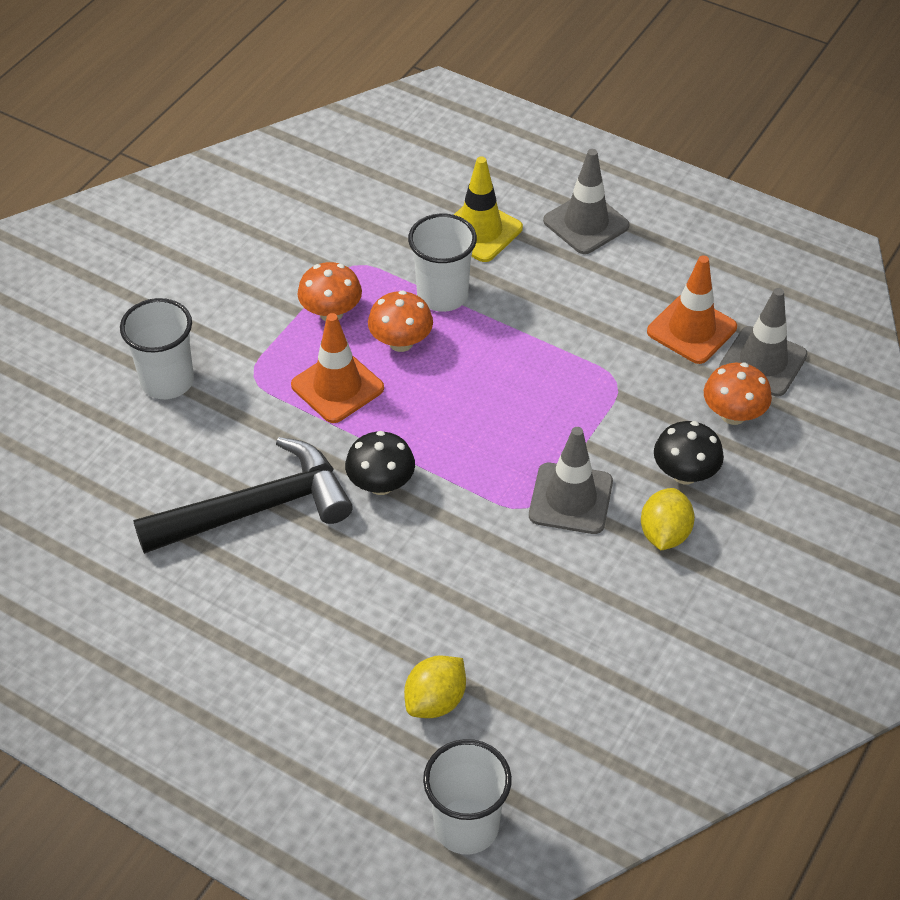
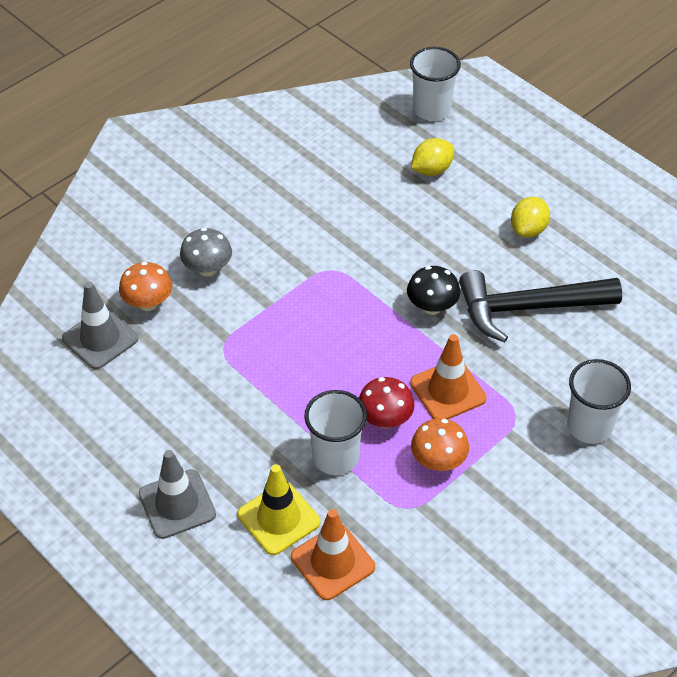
camera: 165 degrees left, 0 degrees up
orange mushroom [368,291,433,352] -> red mushroom [359,377,415,428]
grey traffic cone [529,427,613,534] -> none
yellow lemon [641,488,695,550] -> yellow lemon moved to [511,197,550,238]
orange traffic cone [647,255,737,364] -> orange traffic cone moved to [291,509,375,600]
black mushroom [654,421,724,484] -> grey mushroom [180,228,232,276]

